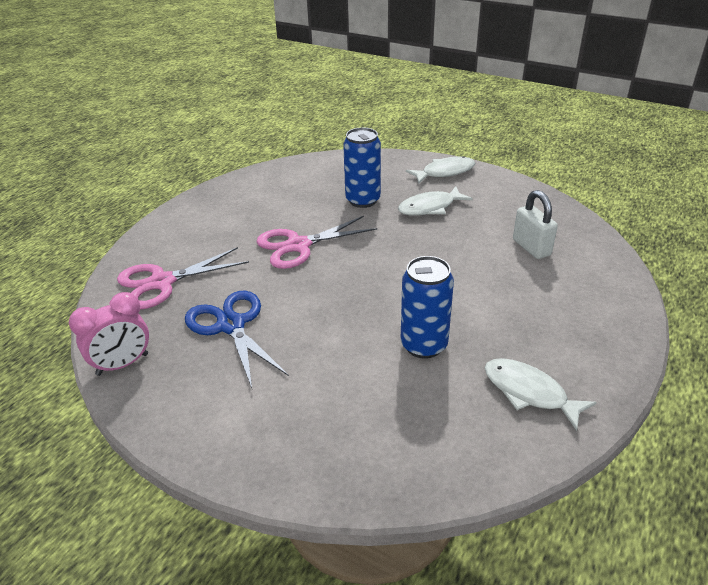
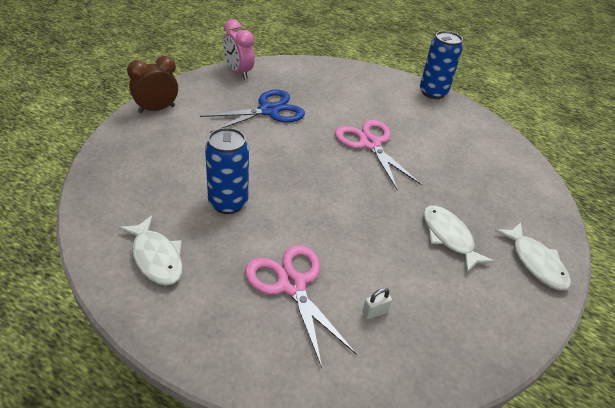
camera: 85 degrees right, 5 degrees up
pink scissors [117,247,249,310] -> pink scissors moved to [245,245,356,368]
blue can [343,127,381,208] -> blue can moved to [420,31,463,99]
white fish [485,358,597,431] -> white fish turned 105 degrees clockwise [118,215,183,285]
white padlock [513,190,558,259] -> white padlock [362,288,392,319], size x0.51
none -> brown clock [127,56,178,113]

